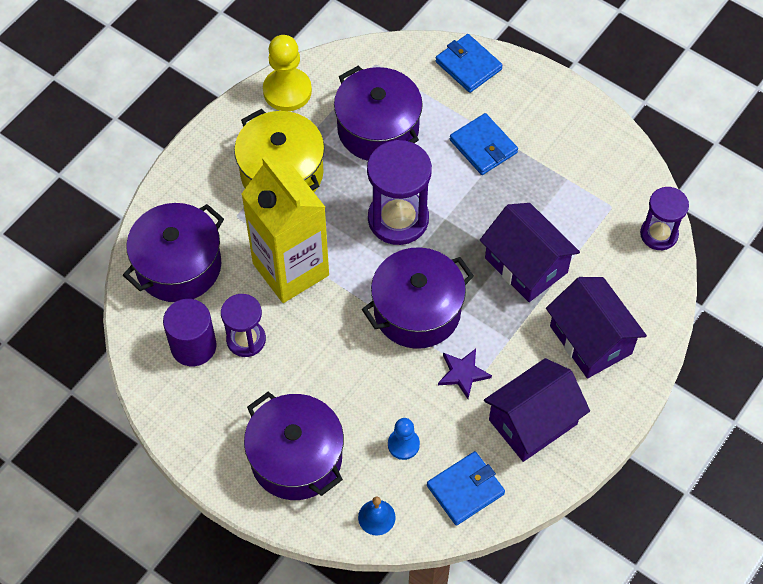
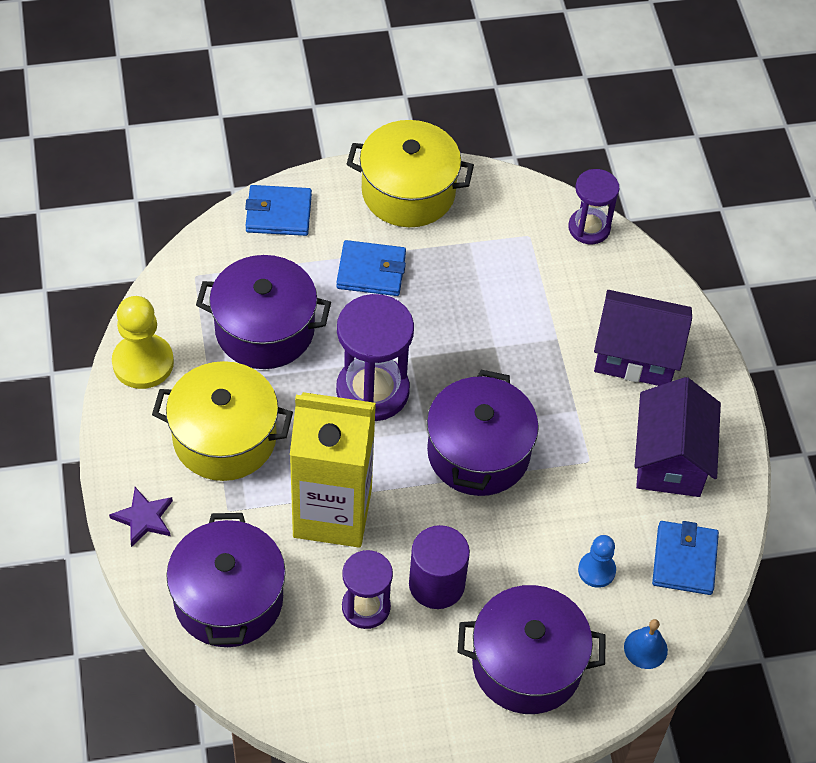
camera: 50 degrees left, 5 degrees down
purple cylinder [163,299,217,366] -> purple cylinder moved to [409,525,470,609]
purple star [438,349,492,399] -> purple star moved to [109,487,173,547]
purple house [480,203,580,302] -> none
none -> yellow pot [346,120,474,227]

